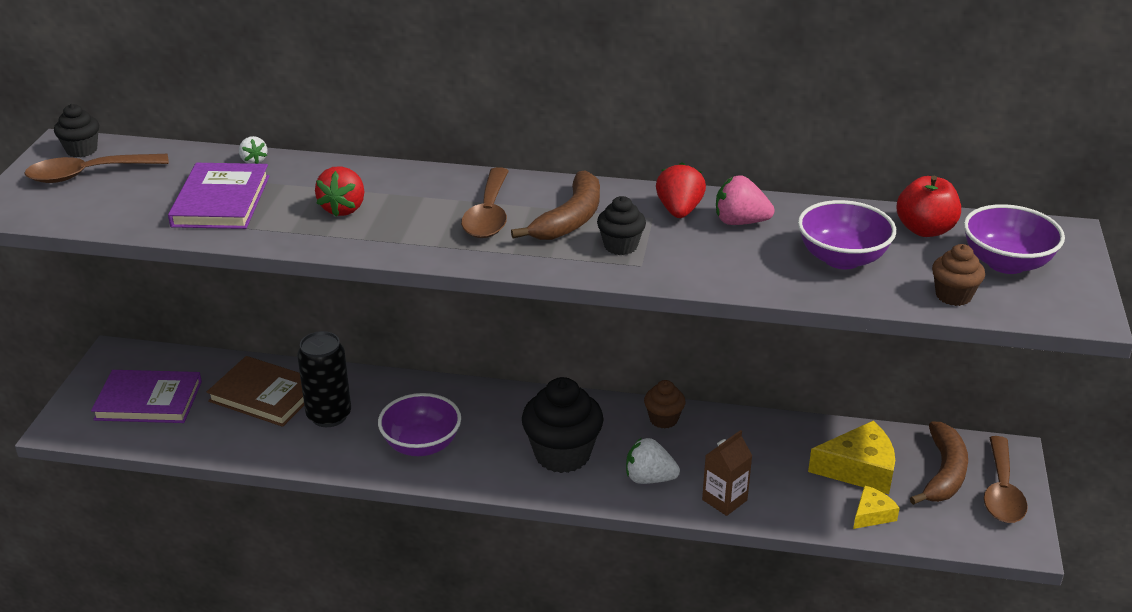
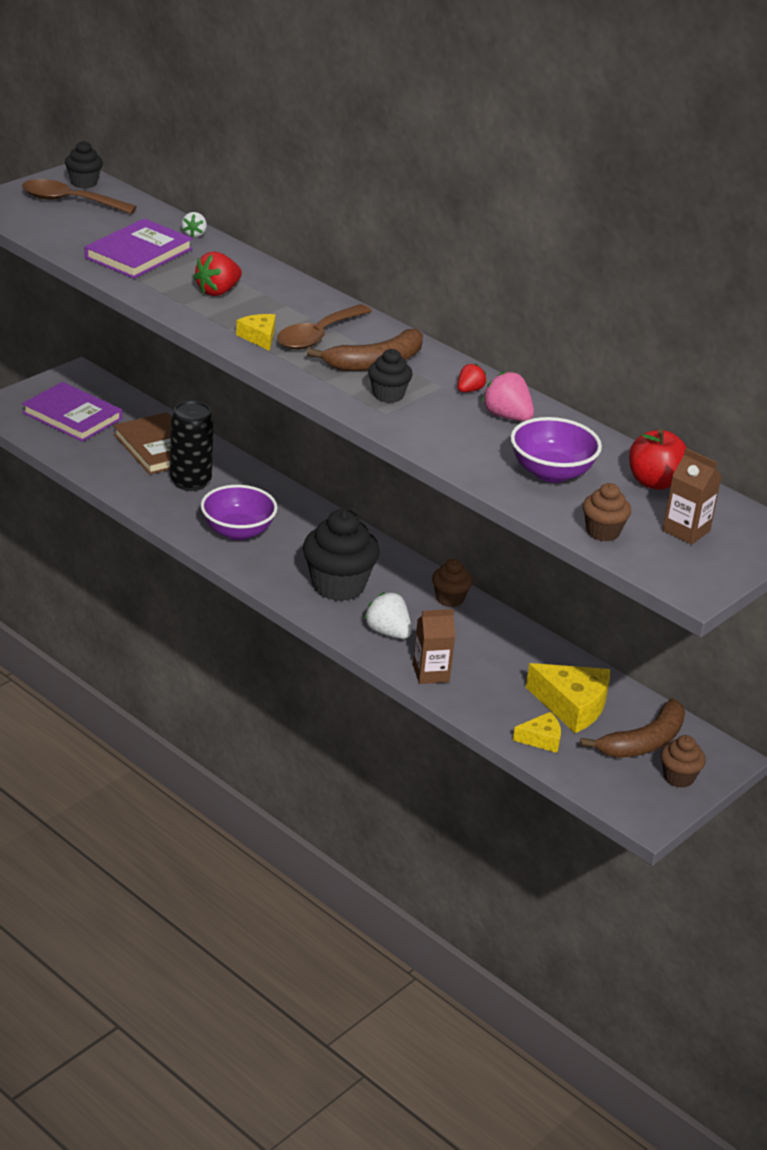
camera: 30 degrees right, 0 degrees up
red strawberry [656,162,706,218] -> red strawberry [458,364,486,392], size x0.60
purple bowl [964,204,1065,274] -> brown carton [662,448,722,545]
brown spoon [984,436,1028,523] -> brown cupcake [661,735,706,788]
none -> yellow cheese [236,314,276,351]

